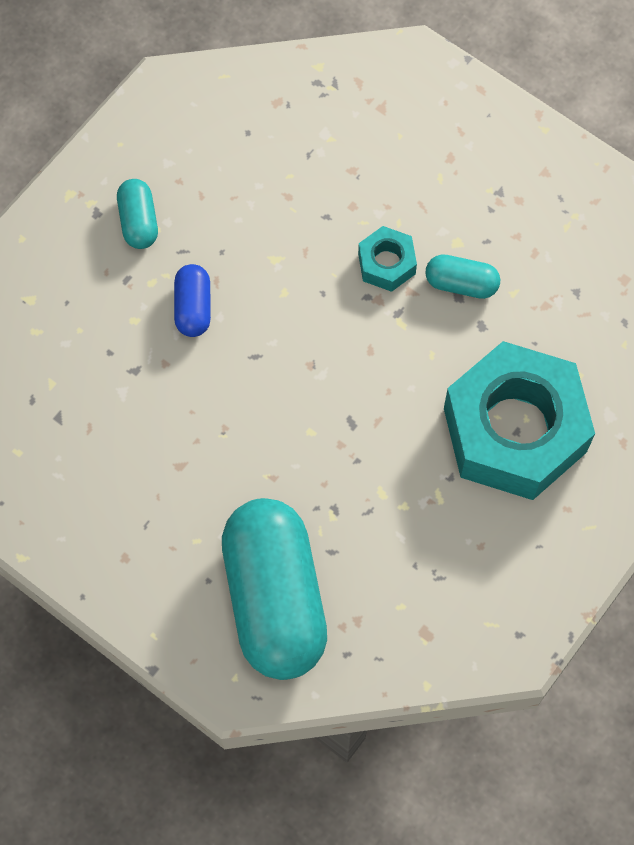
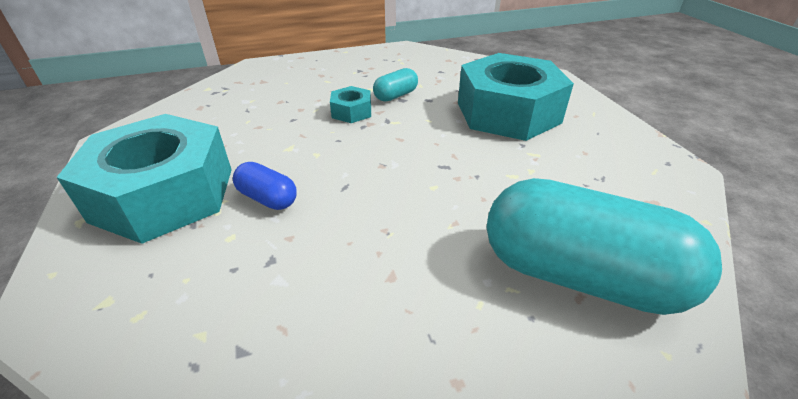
camera: 55 degrees left, 30 degrees down
turquoise capsule [117,179,158,249] -> turquoise nut [56,114,232,244]

